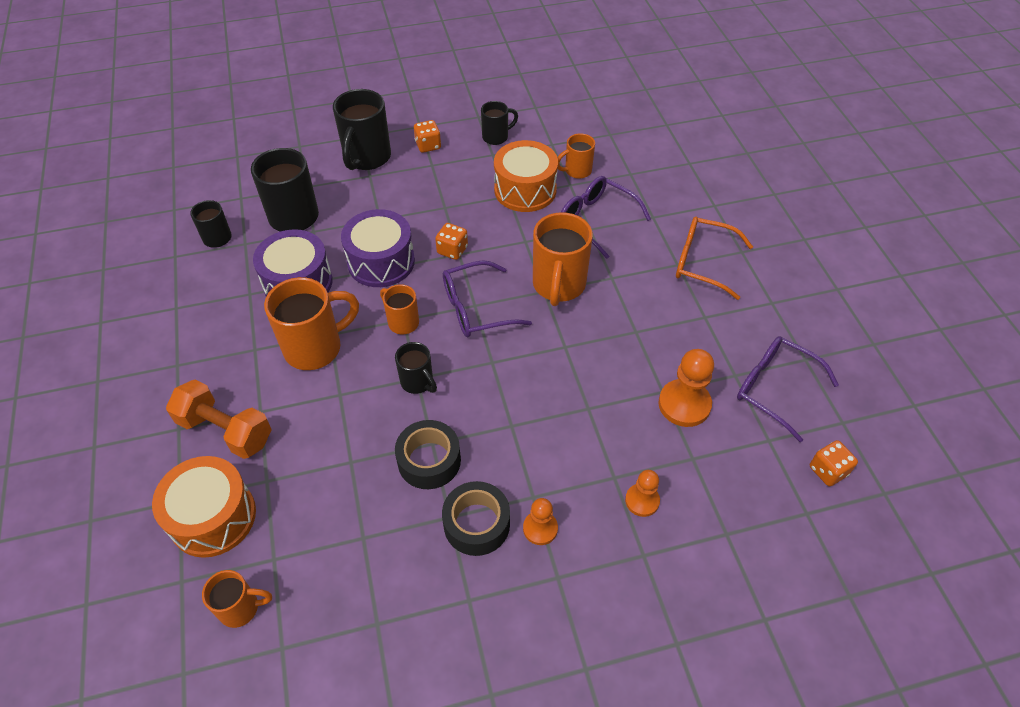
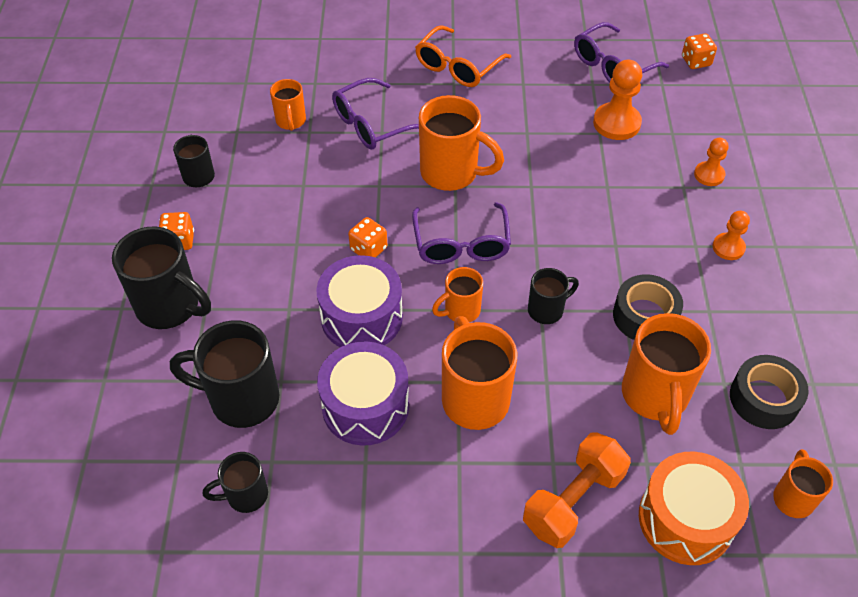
camera: 75 degrees left, 0 degrees up
black tape [442,481,510,556] -> black tape moved to [730,355,809,429]
orange drum [494,140,558,212] -> none
none -> orange mug [622,313,711,435]

